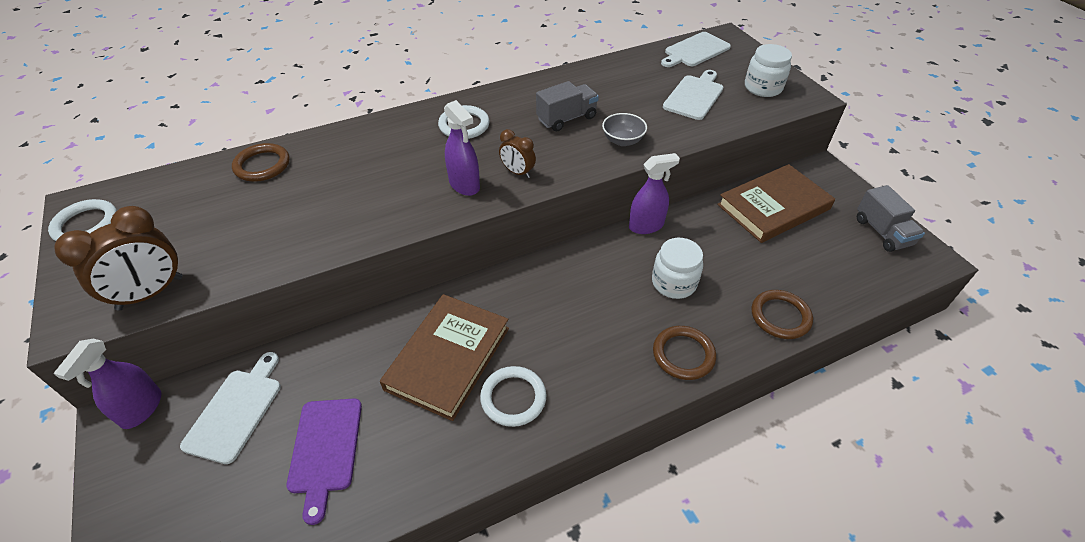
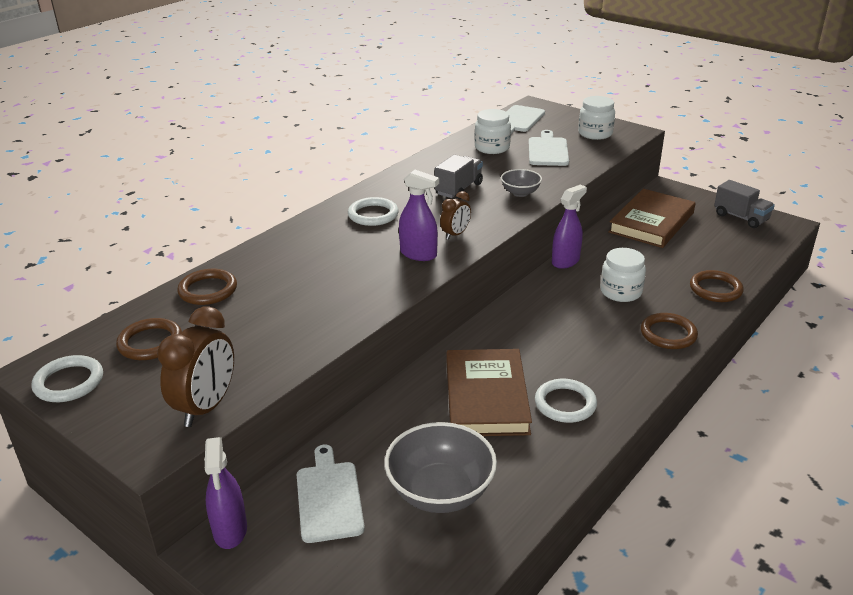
camera: 25 degrees left, 15 degrees down
purple cutting board [287,399,362,525] -> grey bowl [385,422,497,513]
brown clock [499,129,536,178] -> brown clock turned 60 degrees counterclockwise [440,191,471,240]
none -> brown ring [116,318,182,360]
none -> white jar [474,109,511,154]

